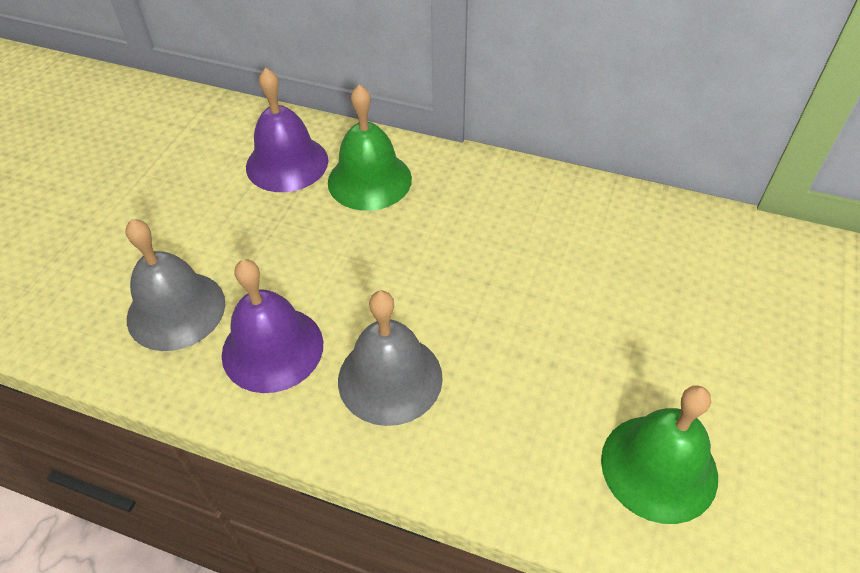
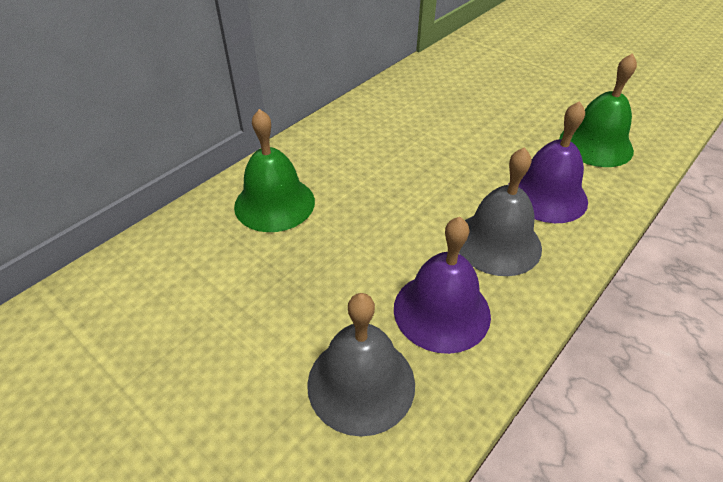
camera: 70 degrees left, 5 degrees down
purple bell [246,68,328,192] -> purple bell moved to [508,101,588,223]

